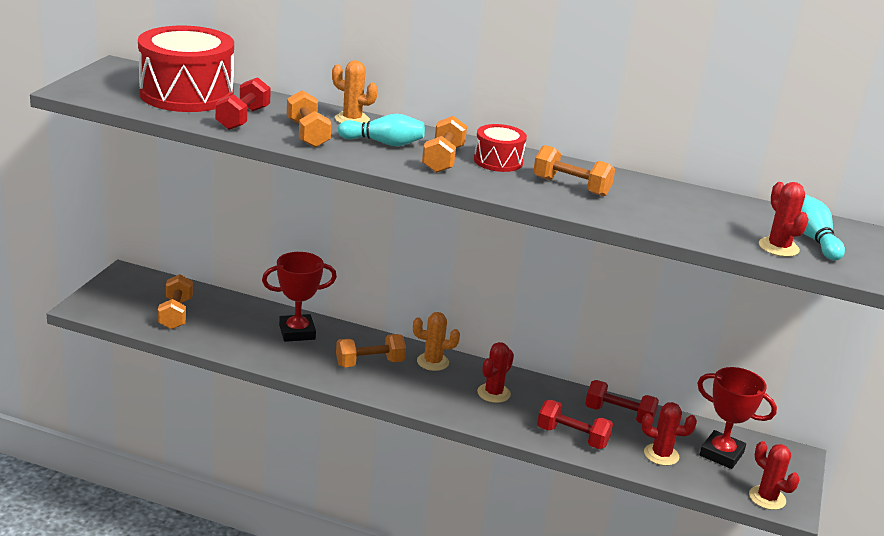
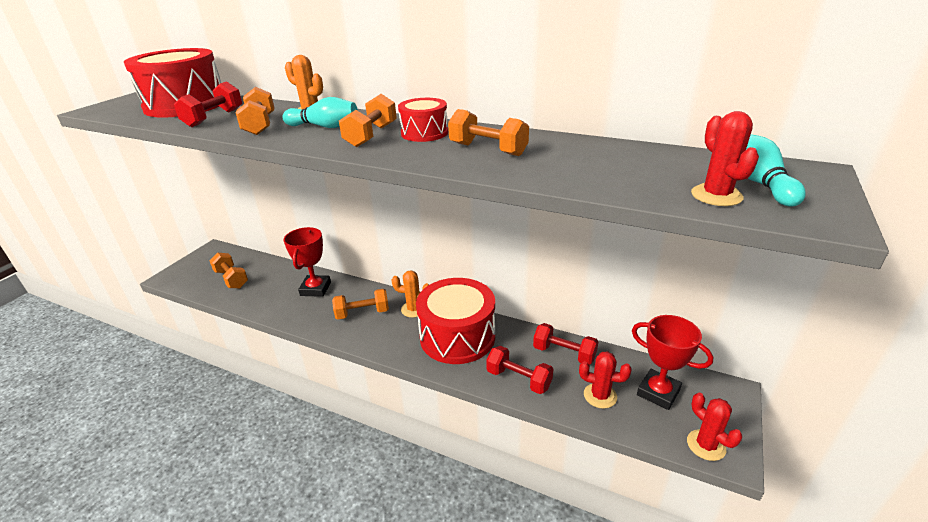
camera: 10 degrees right, 5 degrees up
orange dumbbell [158,274,193,330] -> orange dumbbell turned 45 degrees counterclockwise [210,252,248,288]
red trophy [262,252,337,342] -> red trophy turned 75 degrees counterclockwise [283,227,331,297]
red cactus [477,342,514,403] -> red drum [416,278,495,364]

